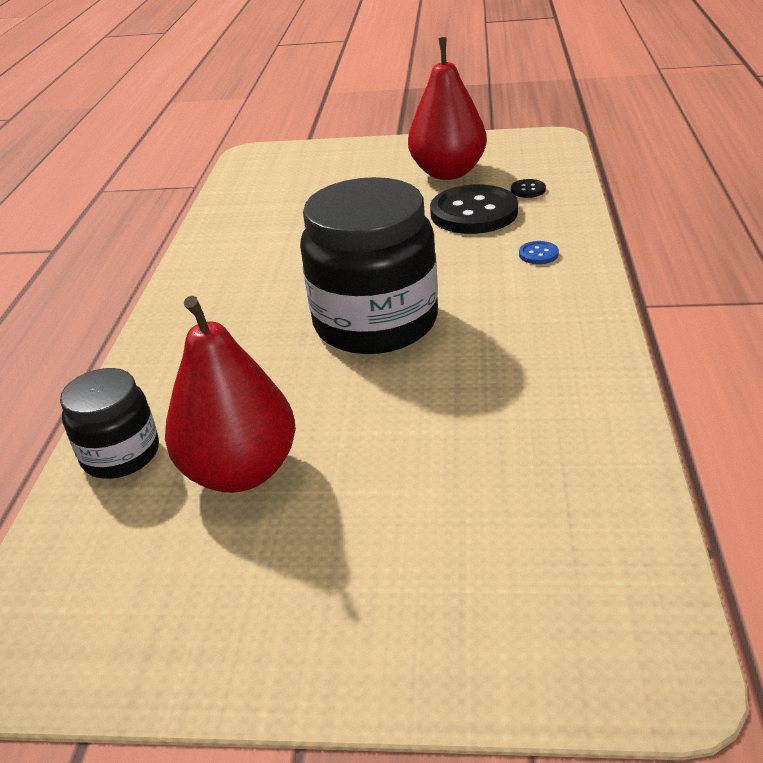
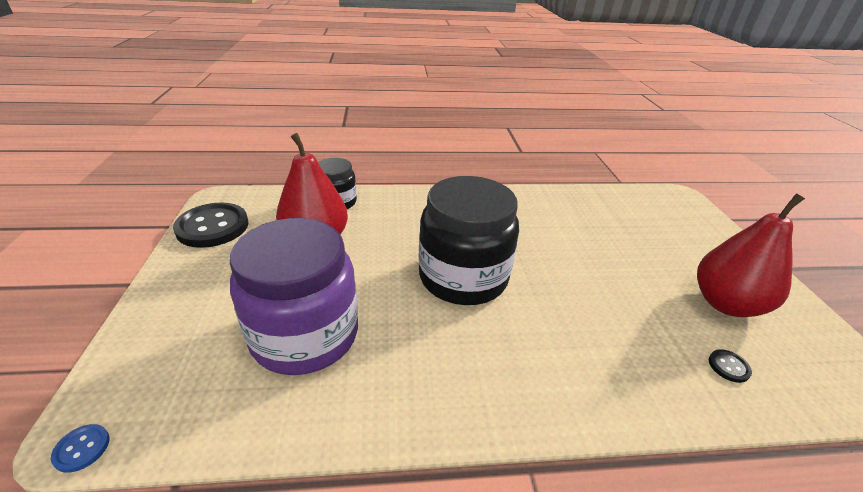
camera: 75 degrees right, 0 degrees up
black button [430,184,518,234] -> black button moved to [173,202,248,248]
blue button [519,241,559,264] -> blue button moved to [51,424,110,473]
none -> purple jar [230,218,358,375]

